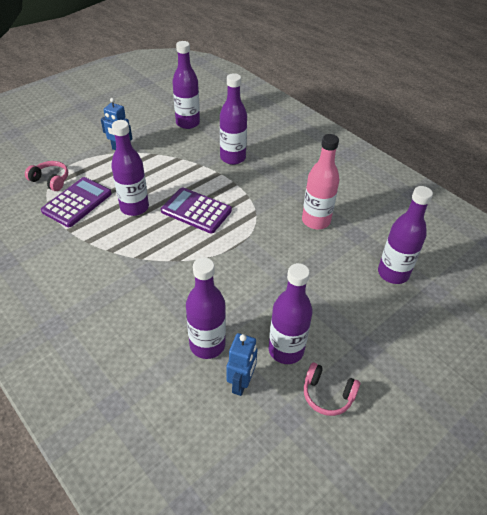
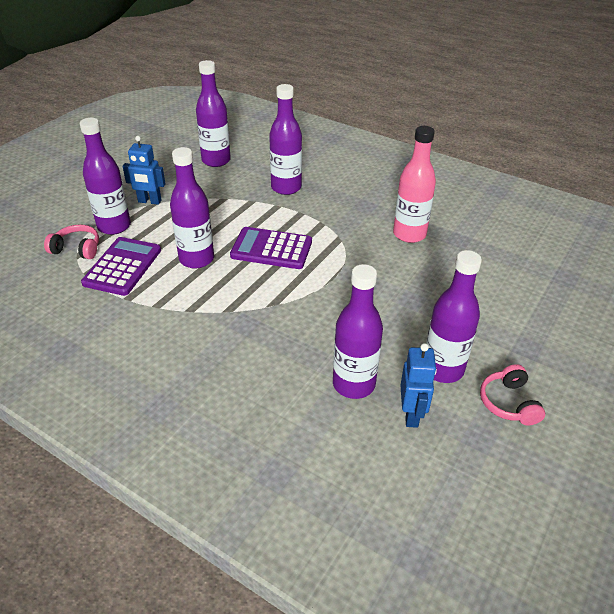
camera: 15 degrees left, 5 degrees down
pink headphones [304,362,360,416] -> pink headphones turned 75 degrees clockwise [480,364,545,425]
purple bottle [378,186,433,284] -> purple bottle moved to [80,118,131,235]

